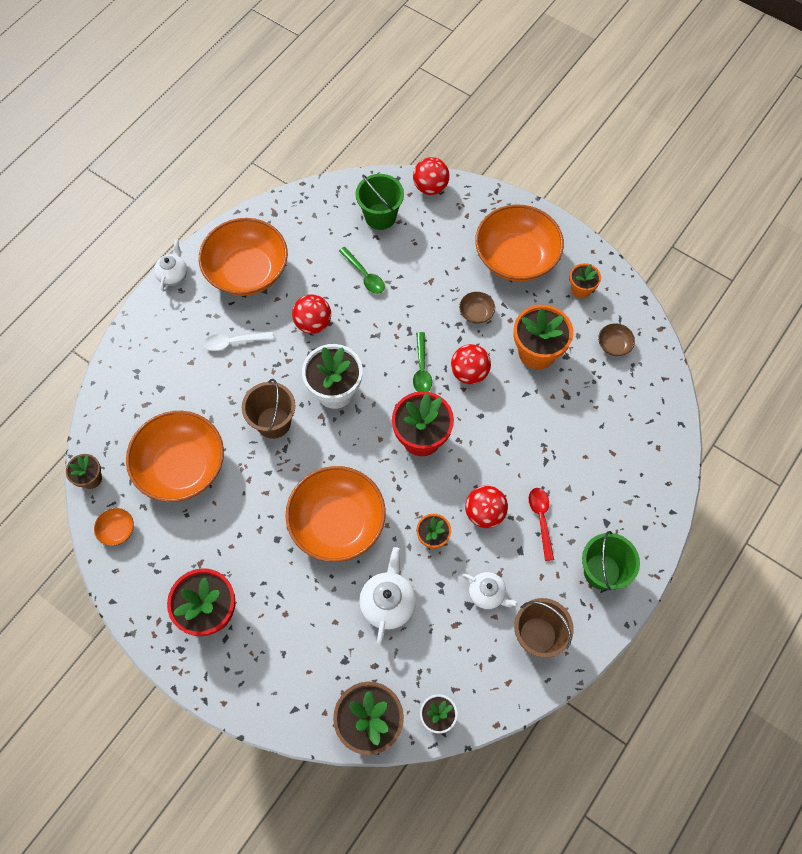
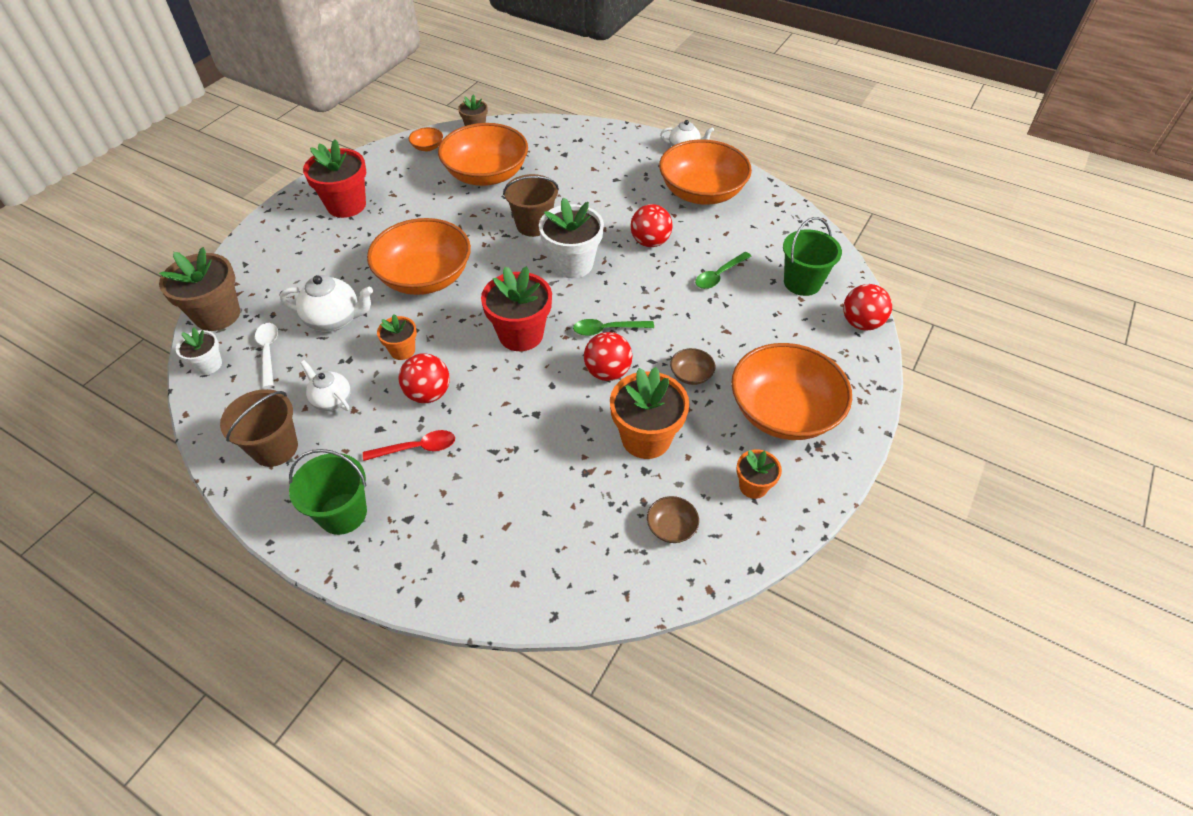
camera: 85 degrees right, 15 degrees down
white spoon [204,332,273,351] -> white spoon moved to [255,323,278,388]
white teapot [462,572,518,609] -> white teapot turned 105 degrees clockwise [300,360,351,411]

